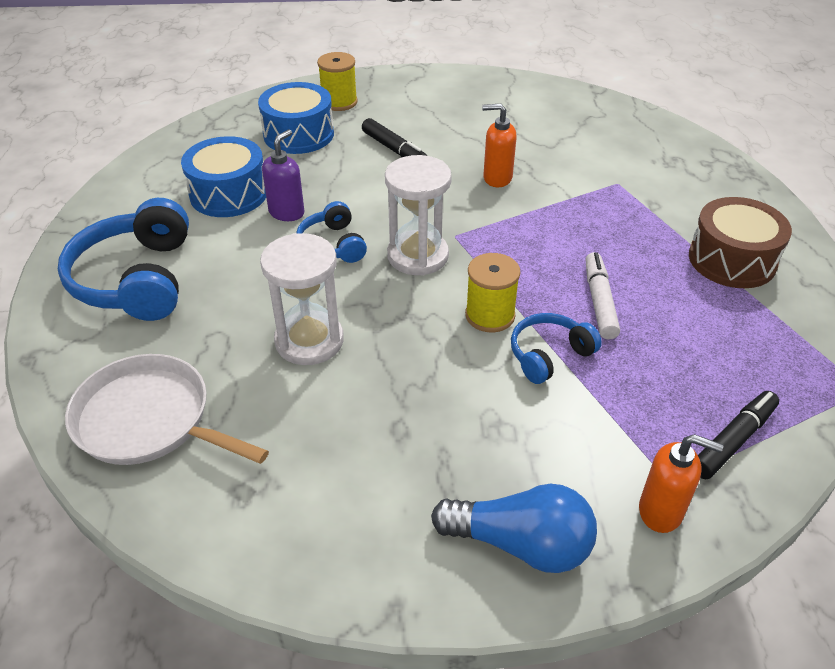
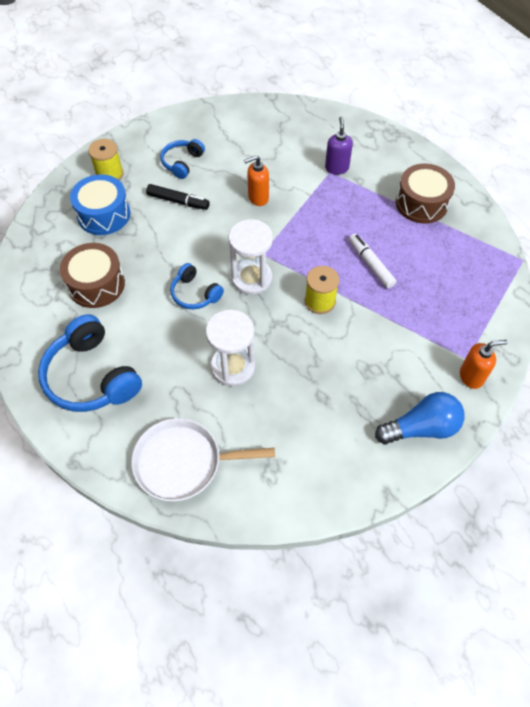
camera: 30 degrees left, 15 degrees up
blue drum [181,136,266,217] -> brown drum [60,243,125,308]
purple soap dispenser [262,129,304,221] -> purple soap dispenser moved to [325,116,353,175]
blue headphones [511,313,602,384] -> blue headphones moved to [160,139,205,179]
black marker [698,391,779,479] -> none

